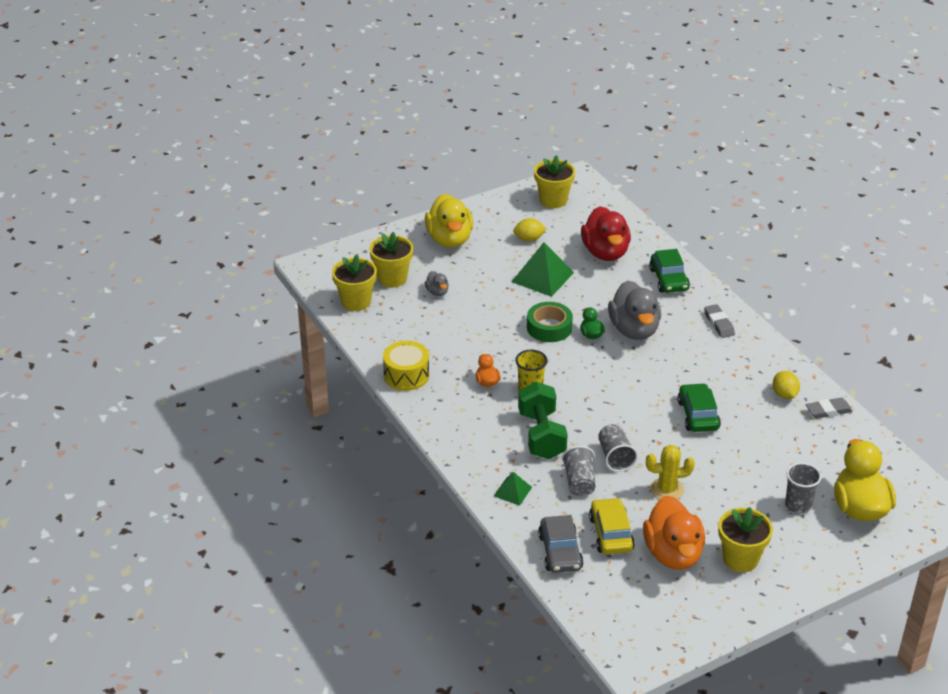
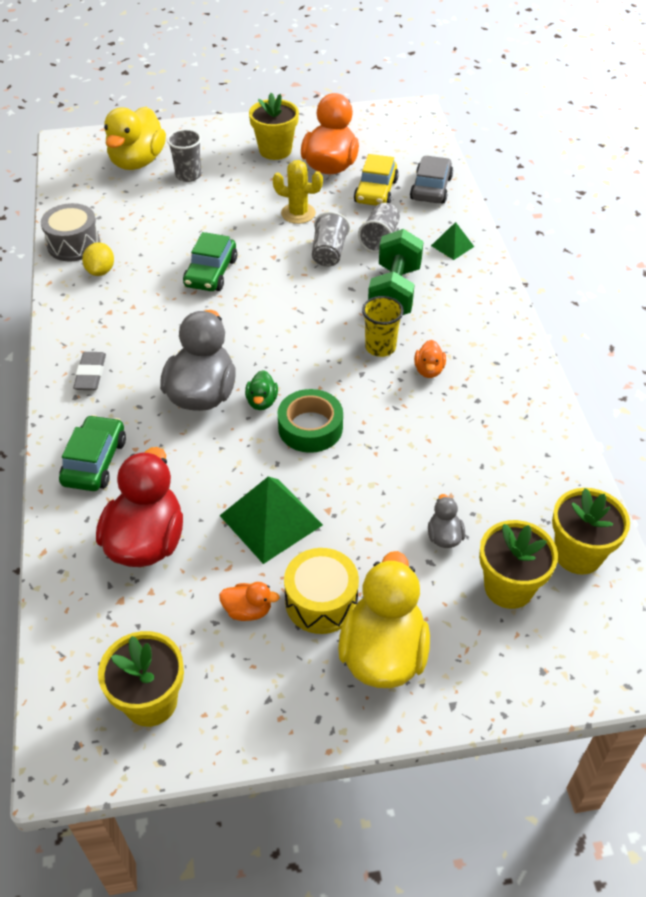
camera: 160 degrees left, 10 degrees up
yellow drum [383,341,429,391] -> yellow drum moved to [284,548,359,634]
yellow lemon [513,218,546,242] -> orange duck [219,582,280,621]
grey eraser [806,398,853,419] -> grey drum [41,203,101,261]

